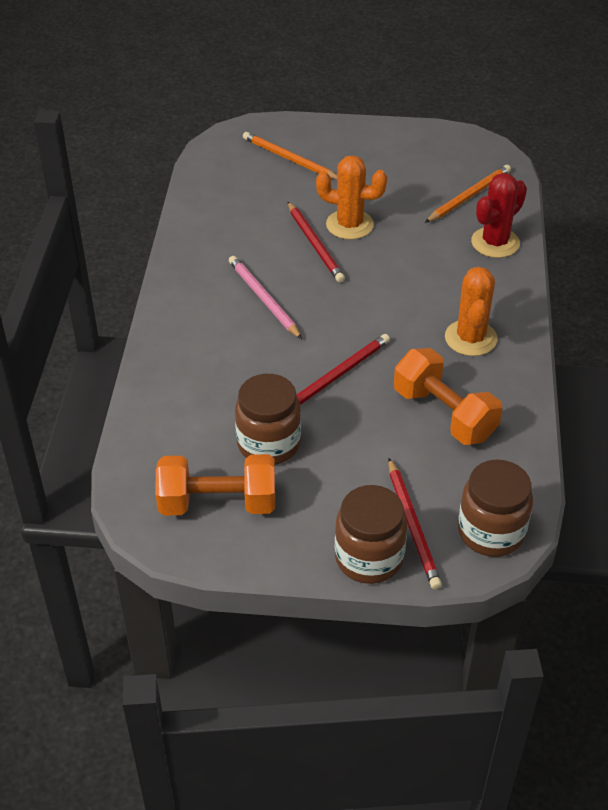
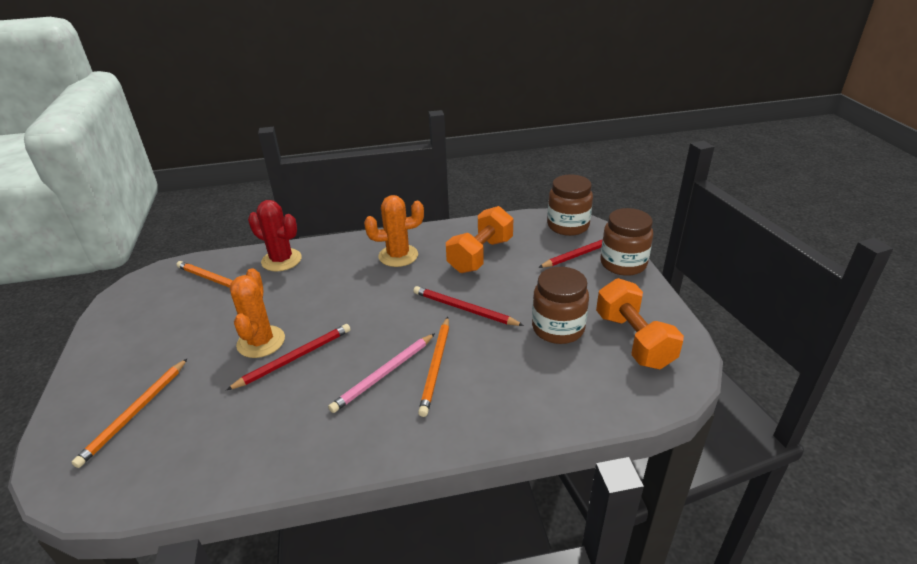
camera: 105 degrees left, 10 degrees down
none -> orange pencil [418,317,449,417]

